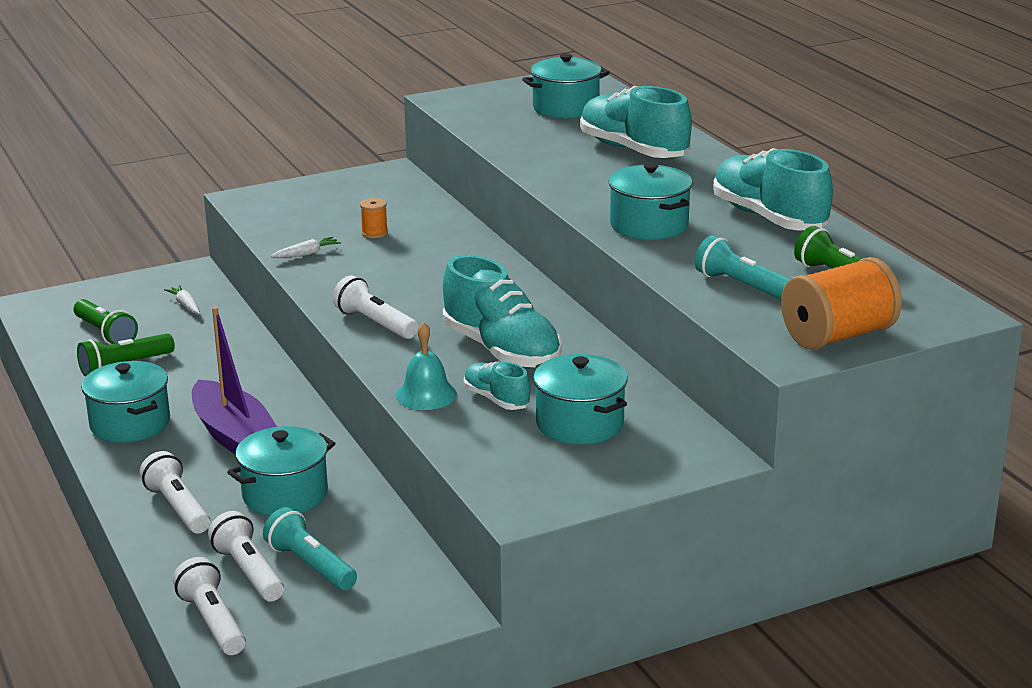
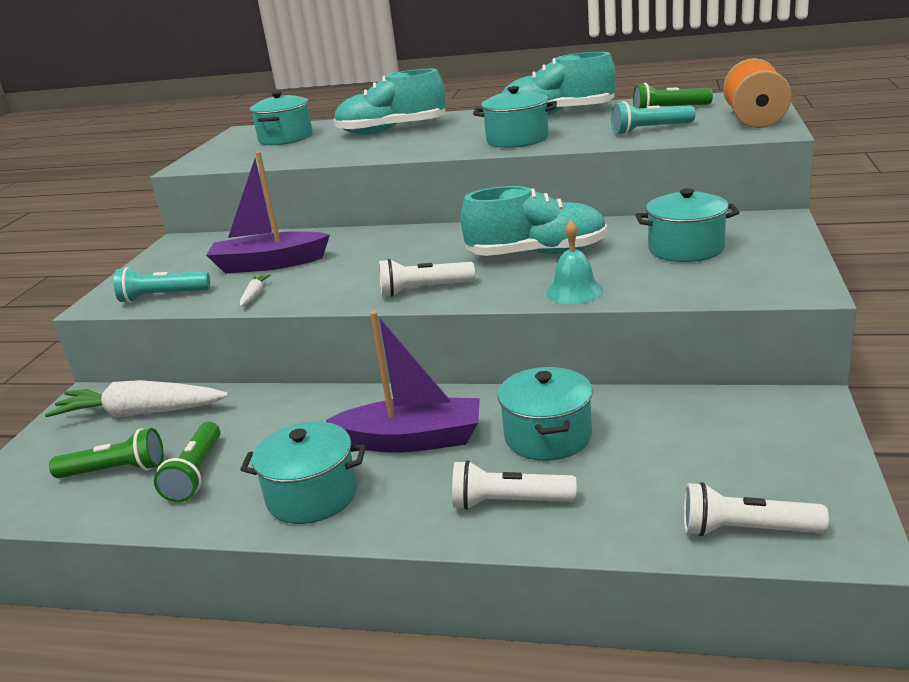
camera: 50 degrees left, 0 degrees up
white carrot [164,285,200,314] -> white carrot [45,380,229,417], size x2.40
white flashlight [208,511,284,602] -> none
turquoise flashlight [263,507,357,591] -> turquoise flashlight moved to [114,267,210,303]
orange spool [360,198,388,238] -> purple boat [206,151,330,273]
turquoise shoe [464,362,531,410] -> none

